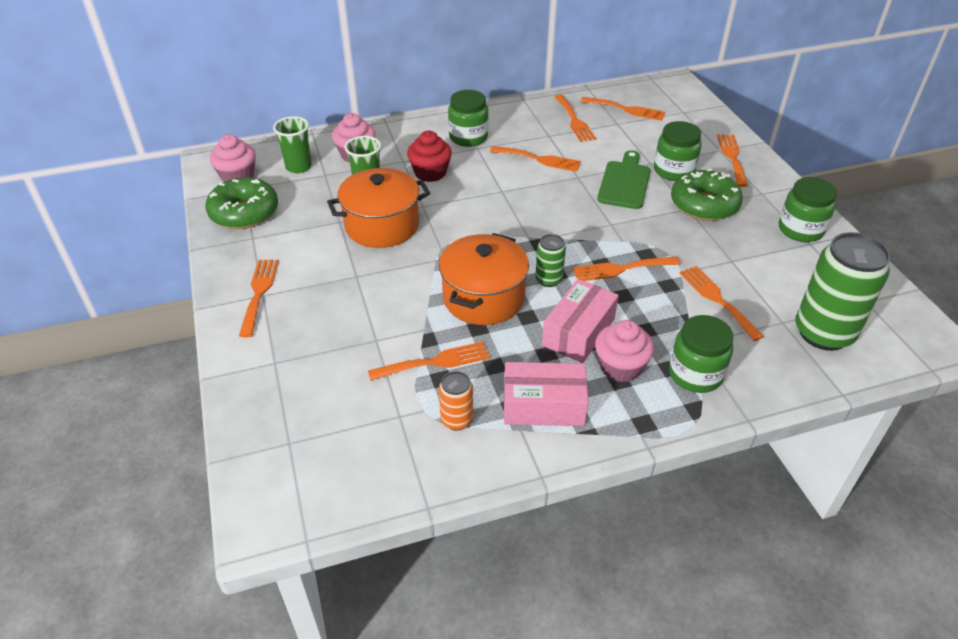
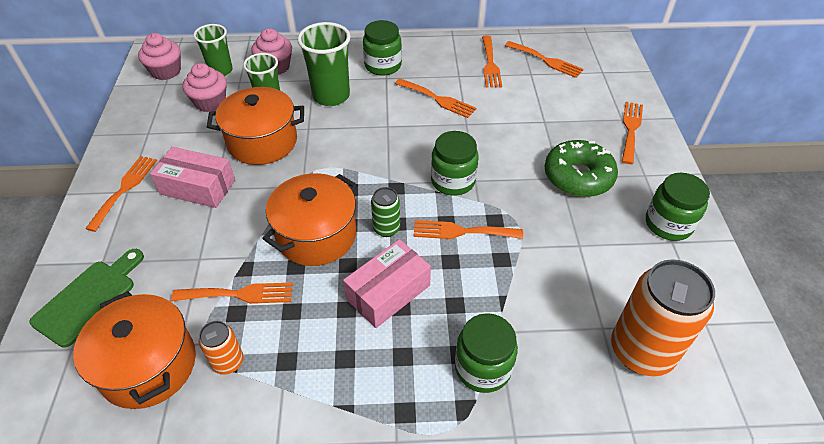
camera: 15 degrees right, 5 degrees up
green donut [206,177,278,229] -> none
red cupcake [407,131,452,182] -> green cup [297,22,351,106]
pink box [504,362,589,426] -> pink box moved to [150,147,235,208]
pink cupcake [595,320,654,382] -> pink cupcake moved to [183,63,227,112]
green cutting board [597,150,650,209] -> green cutting board moved to [29,249,144,348]
green jar [654,121,701,181] -> green jar moved to [431,131,479,196]
orange fork [680,266,764,341] -> none
green can [795,232,891,351] -> orange can [611,259,715,376]
none -> orange pot [73,291,196,409]

